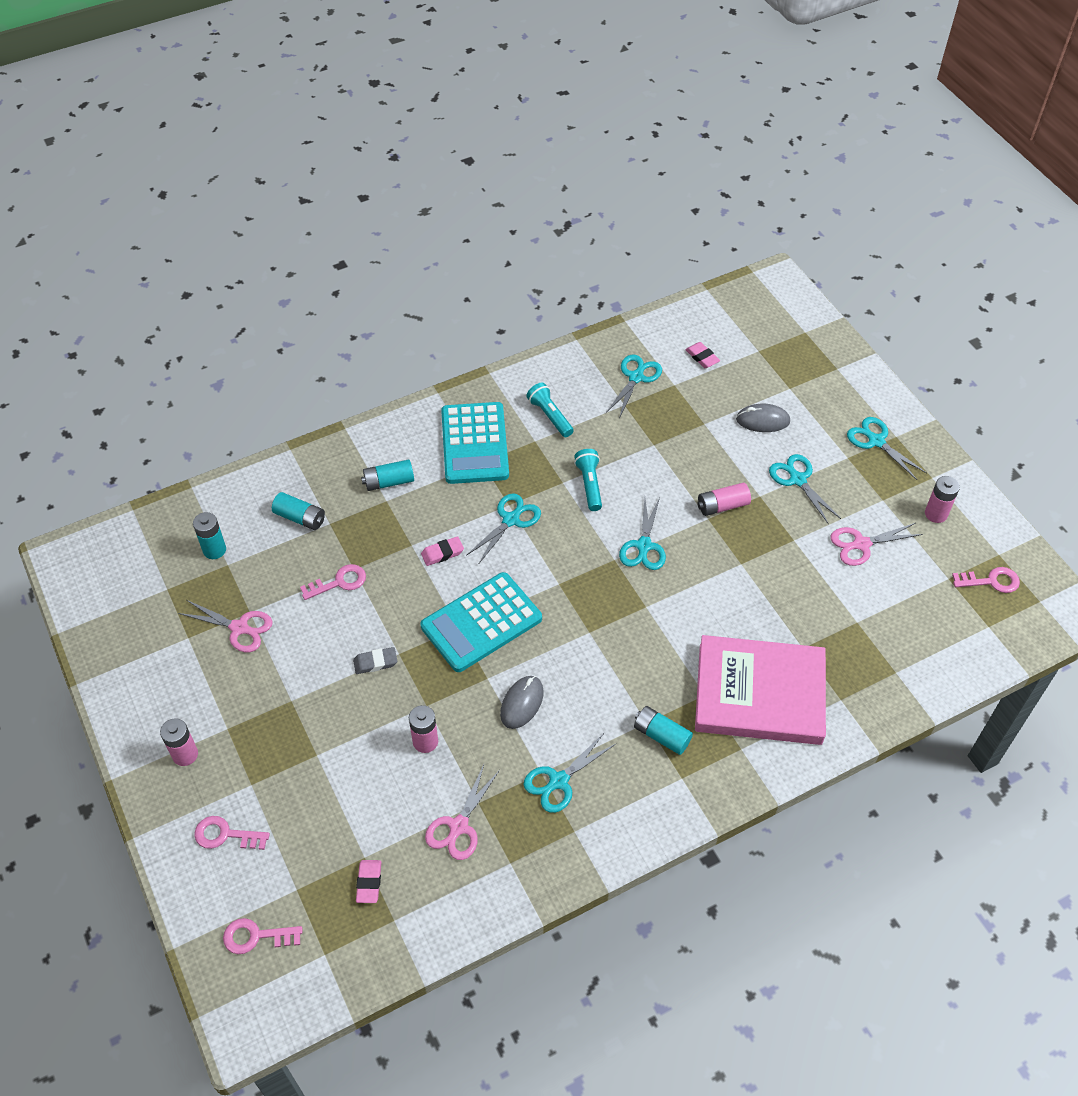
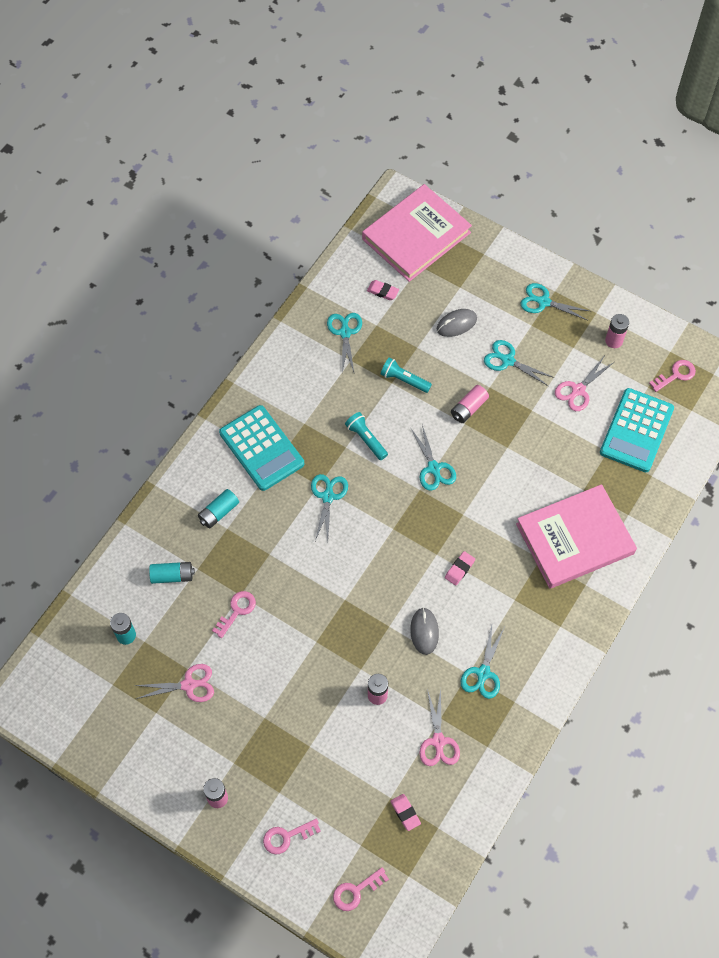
camera: 30 degrees left, 10 degrees up
grey eraser [353,647,397,674] -> none
turquoise calculator [420,572,542,672] -> turquoise calculator moved to [600,388,674,472]
pink eraser [421,536,464,566] -> pink eraser moved to [445,551,475,586]
turquoise flashlight [526,383,574,437] -> turquoise flashlight moved to [381,357,432,393]
turquoise battery [634,706,693,755] -> none
none -> pink book [362,184,472,282]

